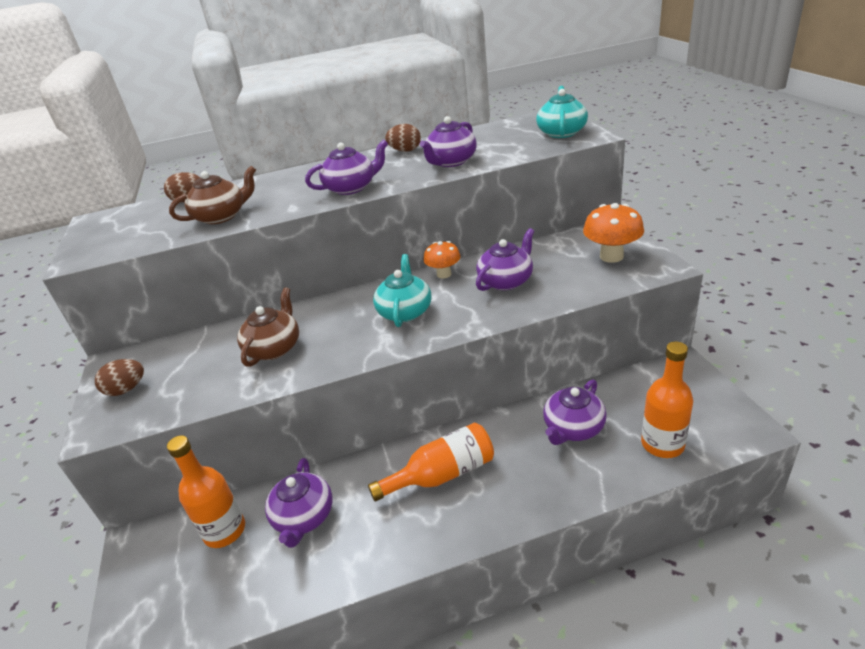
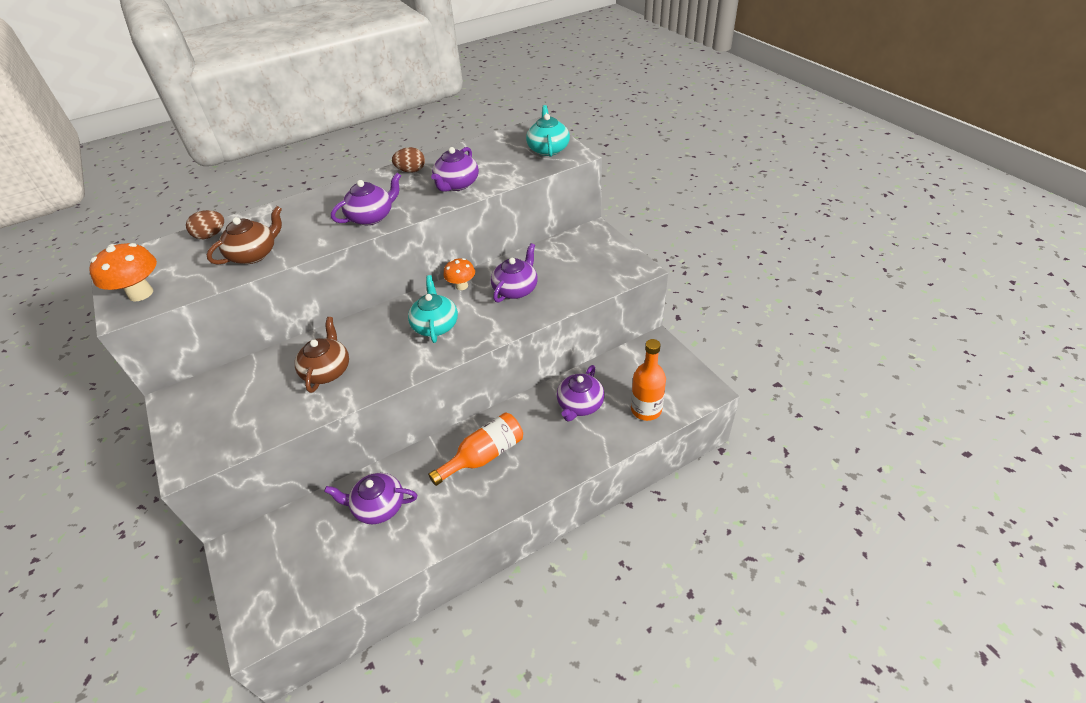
camera: 15 degrees left, 10 degrees up
brown egg [95,359,144,396] -> none
orange bottle [167,435,245,548] -> none
purple teapot [265,458,333,548] -> purple teapot turned 105 degrees clockwise [324,473,417,524]
orange mushroom [583,203,644,263] -> orange mushroom moved to [89,243,157,302]

